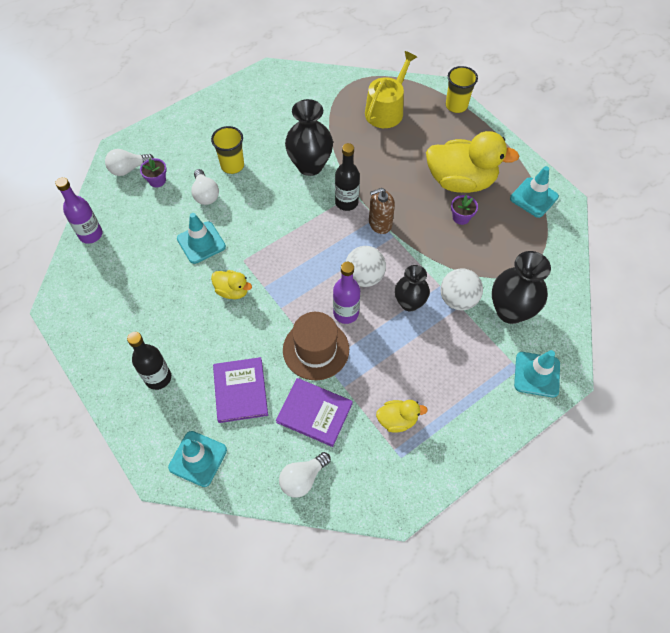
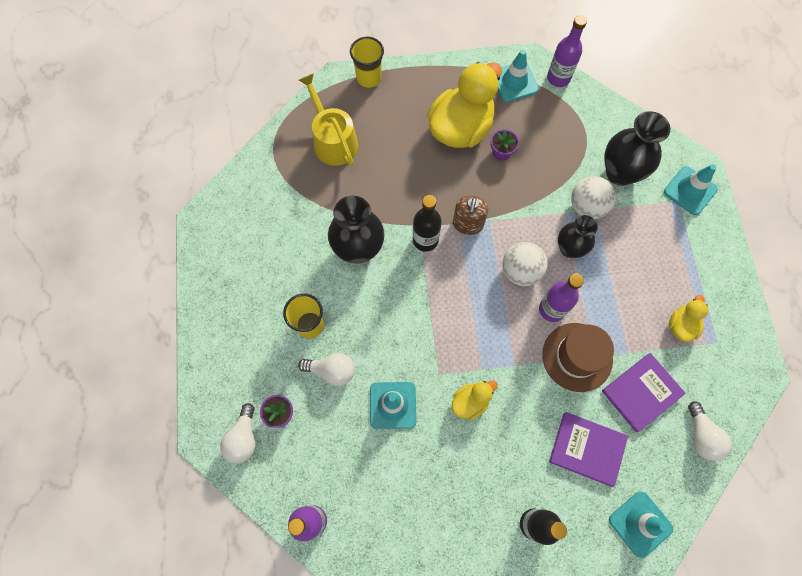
camera: 60 degrees left, 10 degrees up
none -> purple bottle [547,15,587,87]

